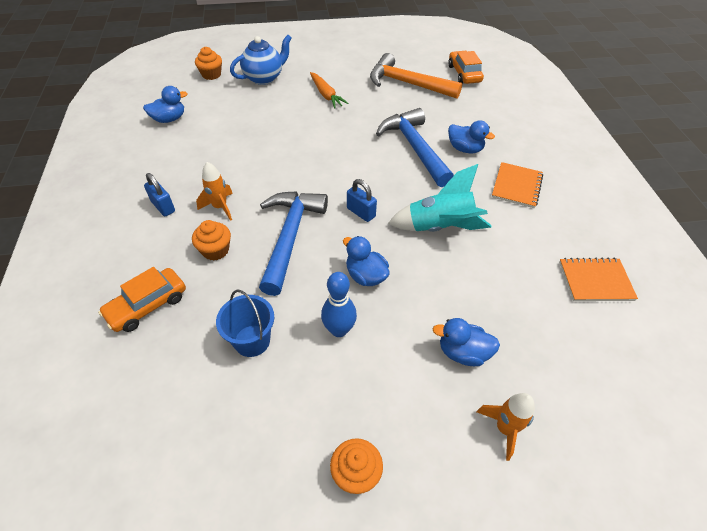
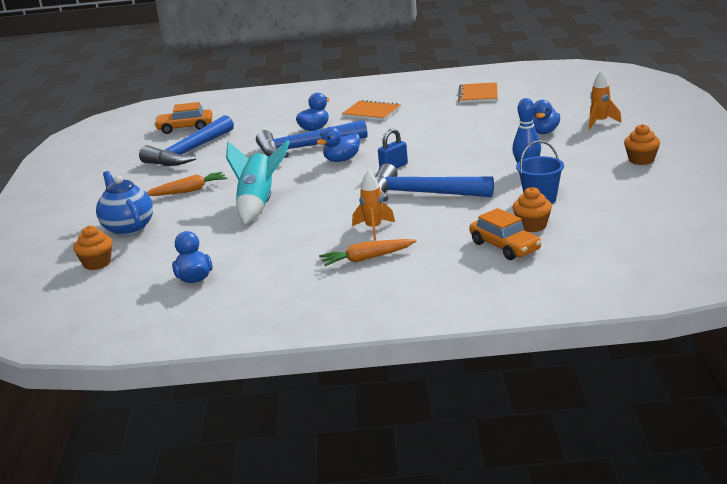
camera: 80 degrees left, 25 degrees down
blue padlock [144,173,175,216] -> orange carrot [319,239,416,266]
orange cupcake [192,220,231,261] -> orange cupcake moved to [512,187,552,232]
blue duck [343,236,390,286] -> blue duck moved to [316,127,360,162]
orange hammer [370,53,462,99] -> blue hammer [139,115,234,166]
turquoise rocket [388,164,491,232] -> turquoise rocket moved to [226,140,290,224]

